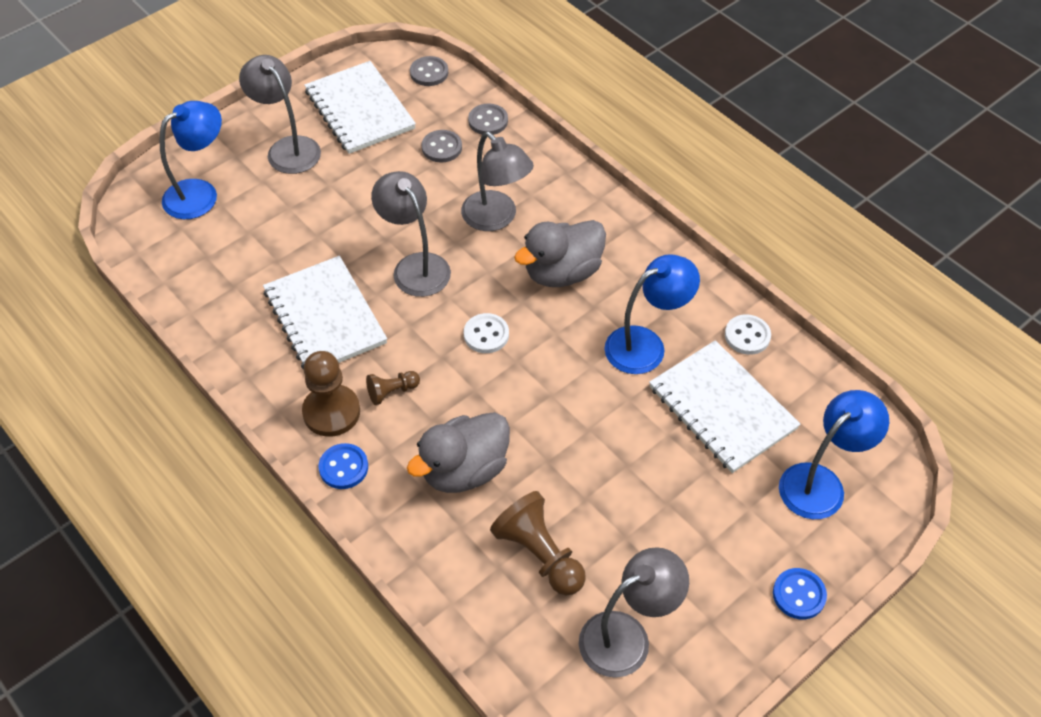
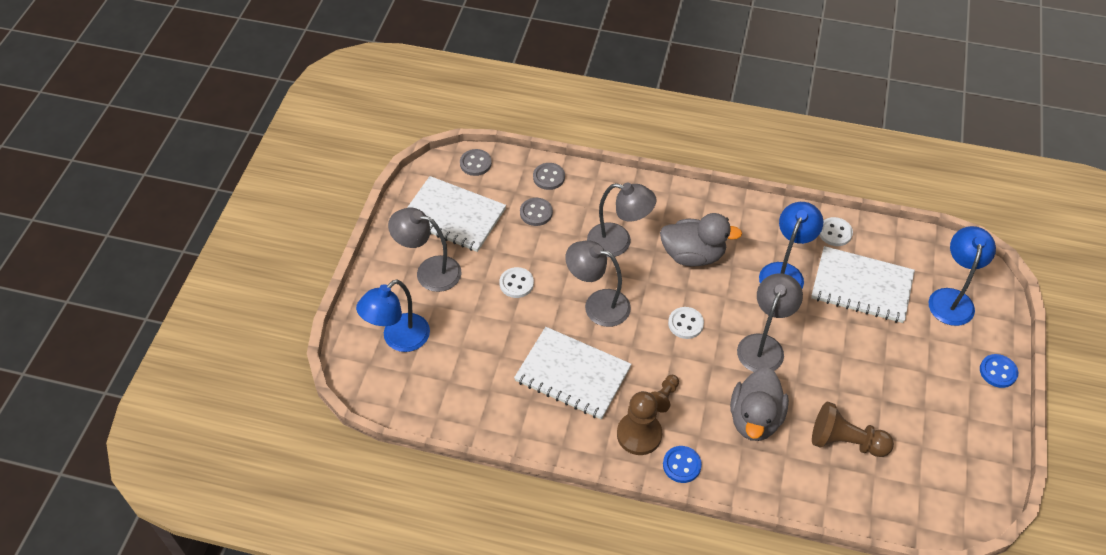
camera: 35 degrees left, 0 degrees up
blue lamp [159,101,222,219] -> blue lamp turned 150 degrees counterclockwise [356,279,430,352]
grey duck [514,220,606,287] -> grey duck turned 105 degrees counterclockwise [660,213,742,267]
grey lamp [579,547,689,678] -> grey lamp moved to [737,273,803,372]
none -> white button [499,267,534,298]

